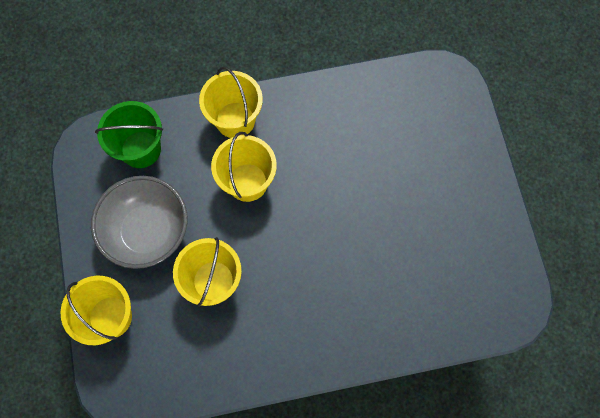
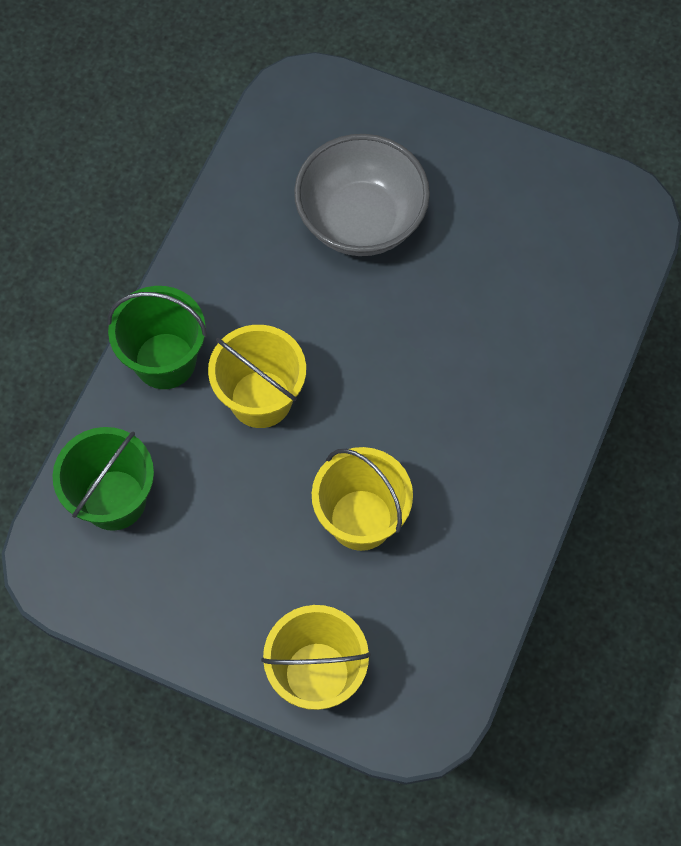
camera: 55 degrees left, 5 degrees down
grey bowl [91,176,188,269] -> grey bowl moved to [294,134,430,256]
yellow bucket [199,67,263,138] -> green bucket [107,286,207,389]

